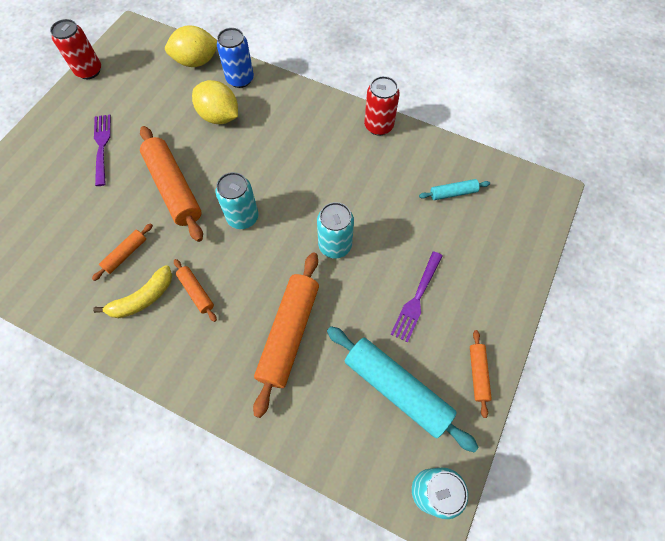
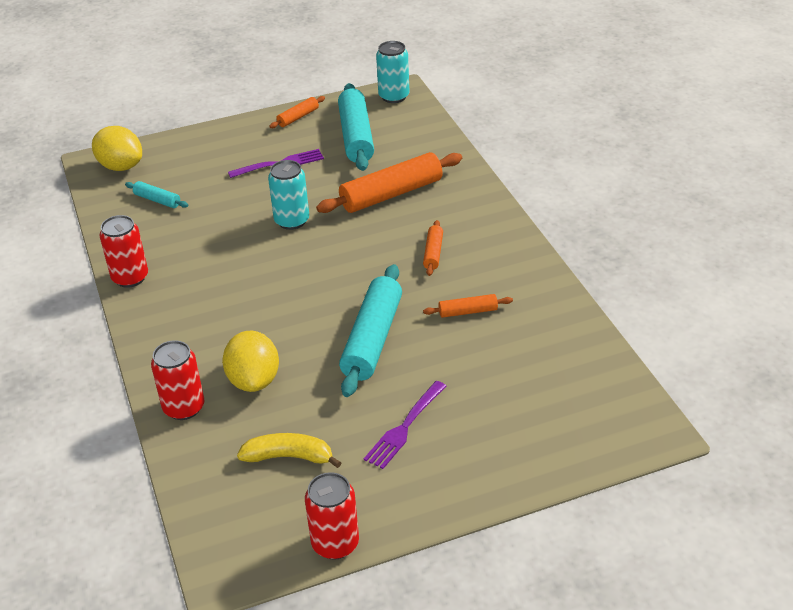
camera: 135 degrees left, 25 degrees down
yellow banana [93,265,172,318] -> yellow banana moved to [237,433,341,468]
orange rolling pin [140,126,203,242] -> turquoise rolling pin [339,264,402,397]
yellow lemon [165,25,217,67] -> yellow lemon moved to [92,126,142,171]
turquoise can [216,172,259,229] -> none
blue can [217,28,254,88] -> red can [151,340,205,420]

